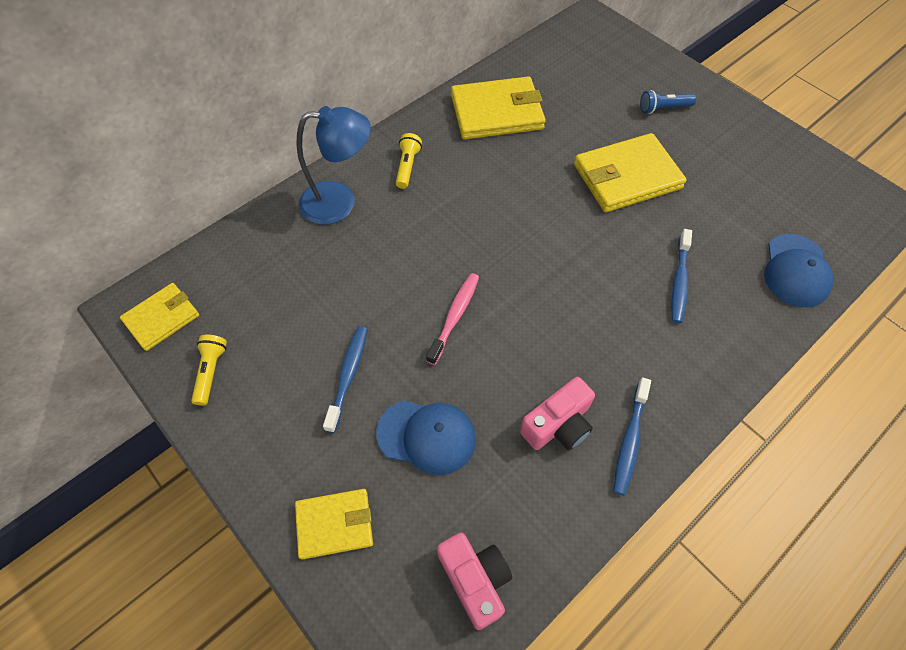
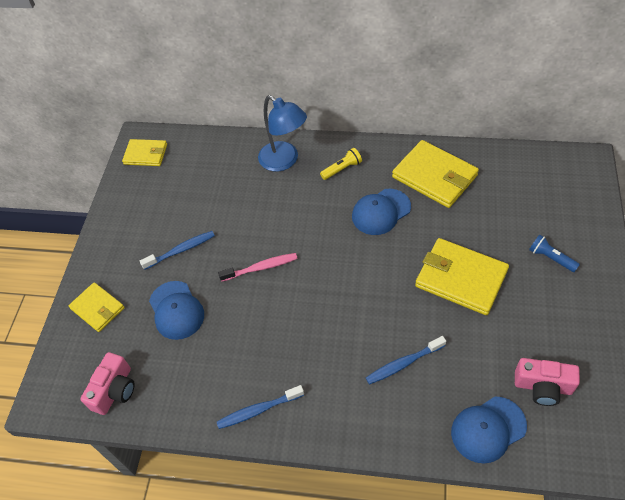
camera: 55 degrees right, 5 degrees down
yellow flashlight [191,335,227,406] -> none
pink camera [520,377,595,450] -> pink camera moved to [515,358,580,406]
none -> blue cap [352,189,411,235]

